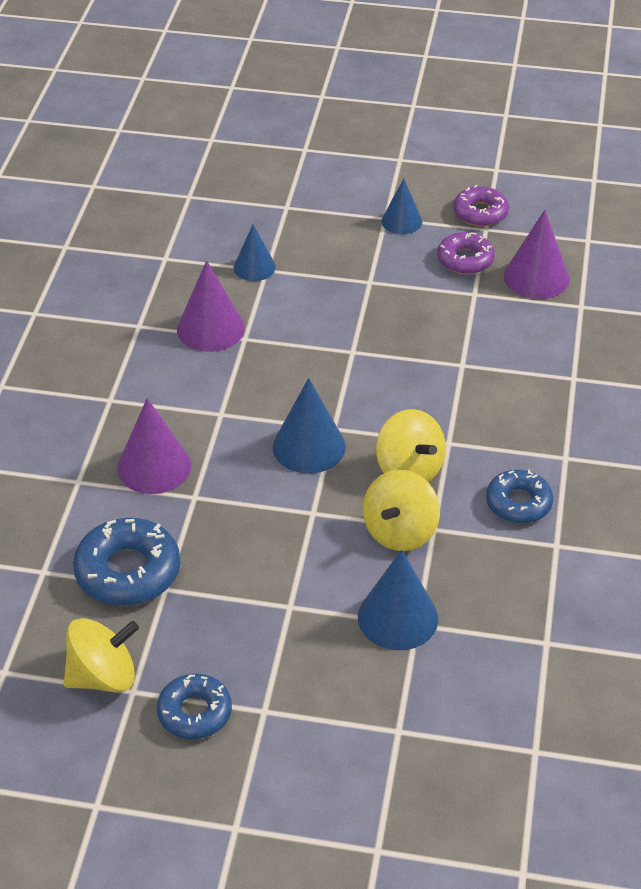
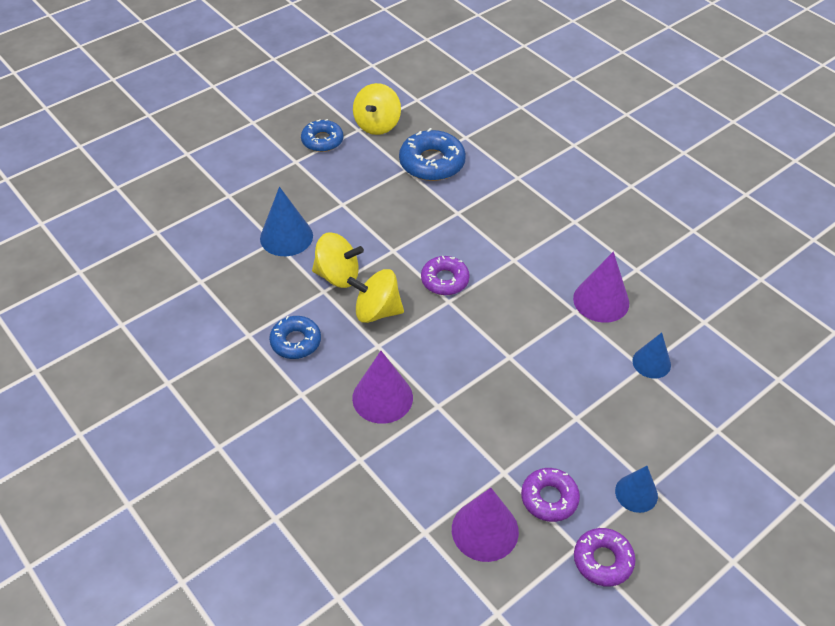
camera: 130 degrees right, 5 degrees up
purple cone [117,398,191,494] -> purple cone moved to [352,351,413,424]
blue cone [273,378,346,474] -> purple donut [421,256,470,295]
yellow spinning top [363,470,440,551] -> yellow spinning top turned 120 degrees clockwise [312,232,364,288]

